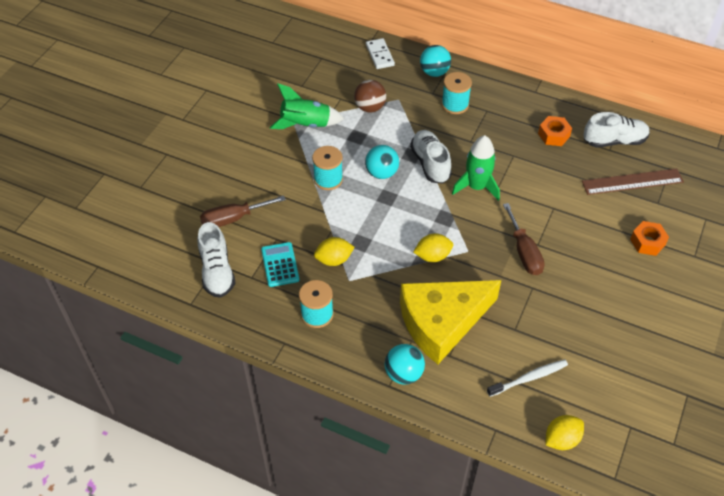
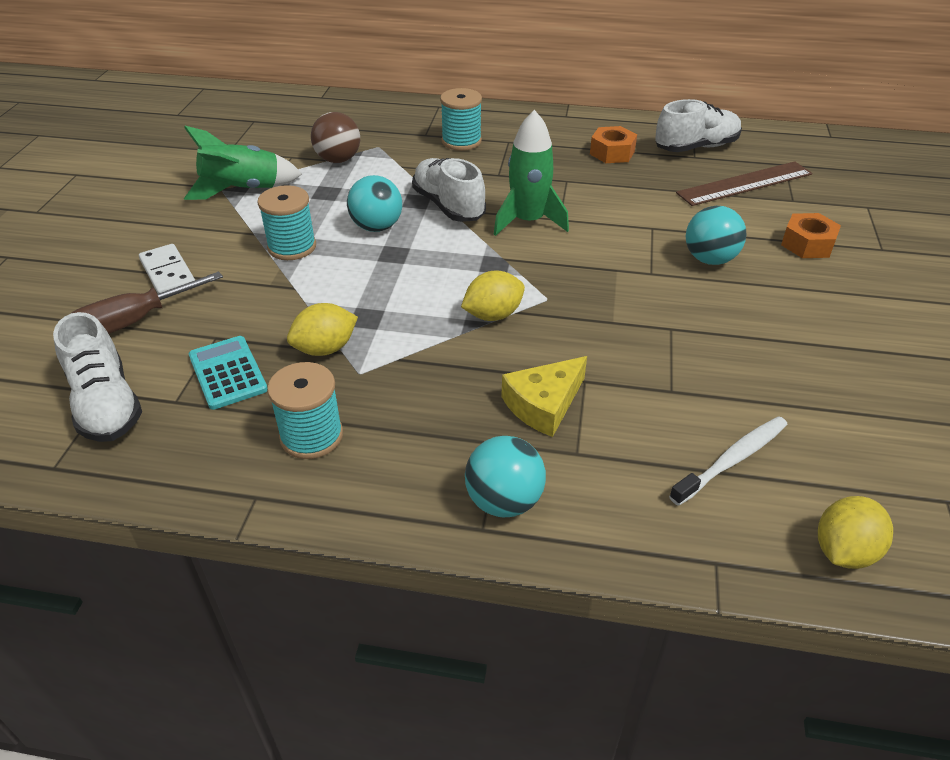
camera: 15 degrees left, 10 degrees down
white domino [366,38,395,69] -> white domino moved to [139,244,195,294]
yellow cheese [400,280,501,364] -> yellow cheese [501,356,587,437], size x0.50
turquoise ball [420,45,451,77] -> turquoise ball moved to [686,206,747,265]
brown screwdriver [503,203,545,275] -> none

